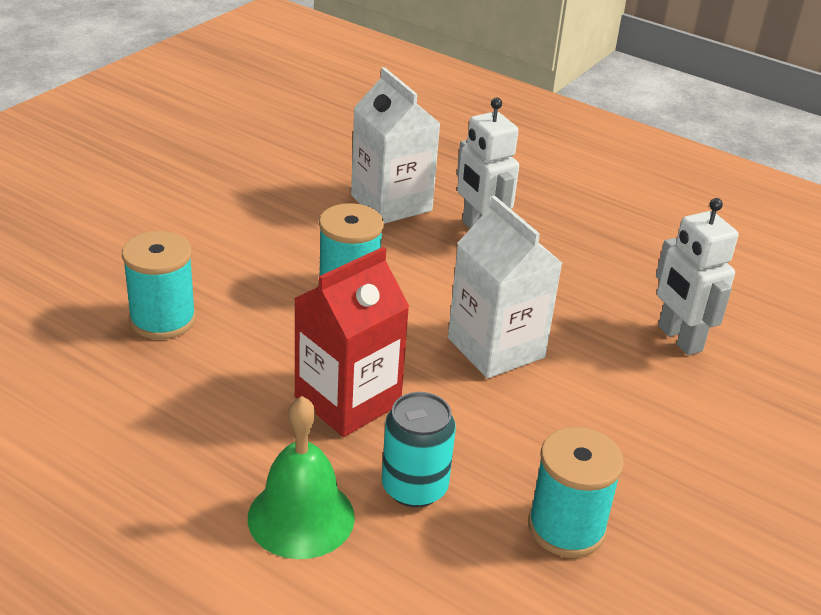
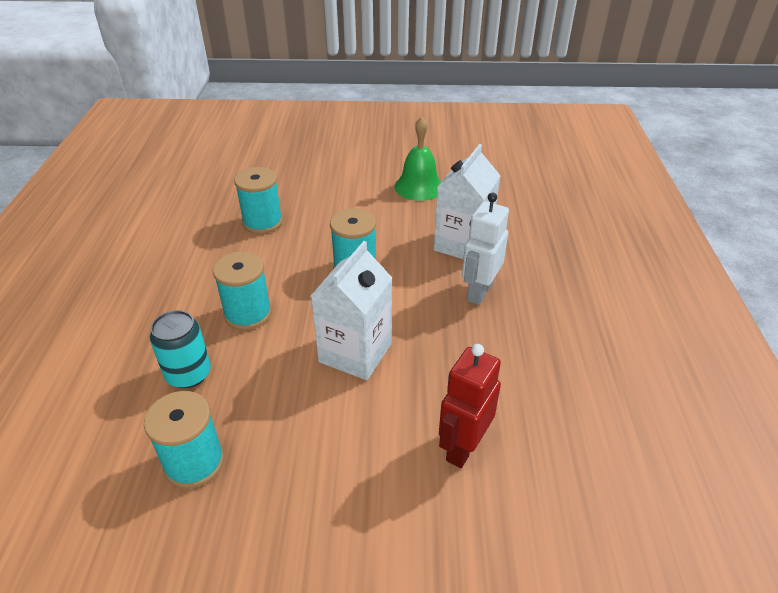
camera: 60 degrees right, 5 degrees up
green bell [248,396,355,559] -> green bell moved to [394,117,441,201]
red carton [294,247,410,437] -> turquoise spool [213,251,272,330]
white robot [656,198,739,355] -> red robot [439,344,501,468]

